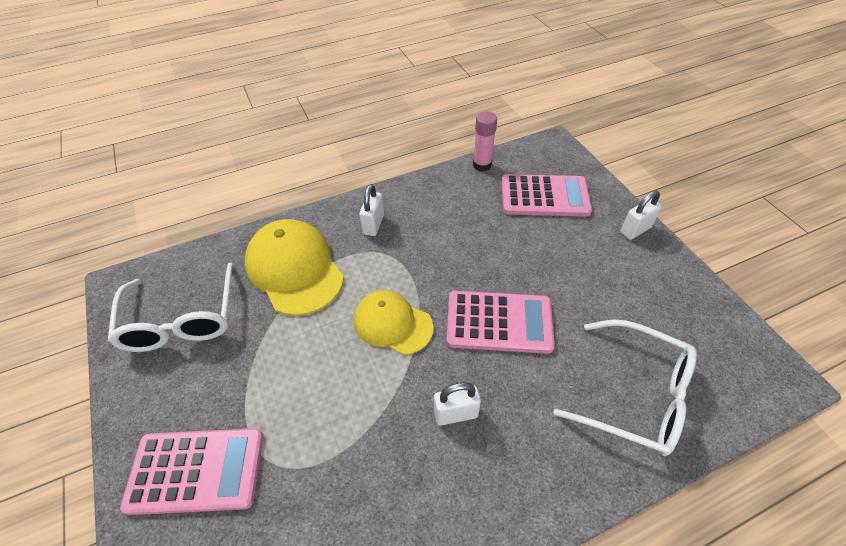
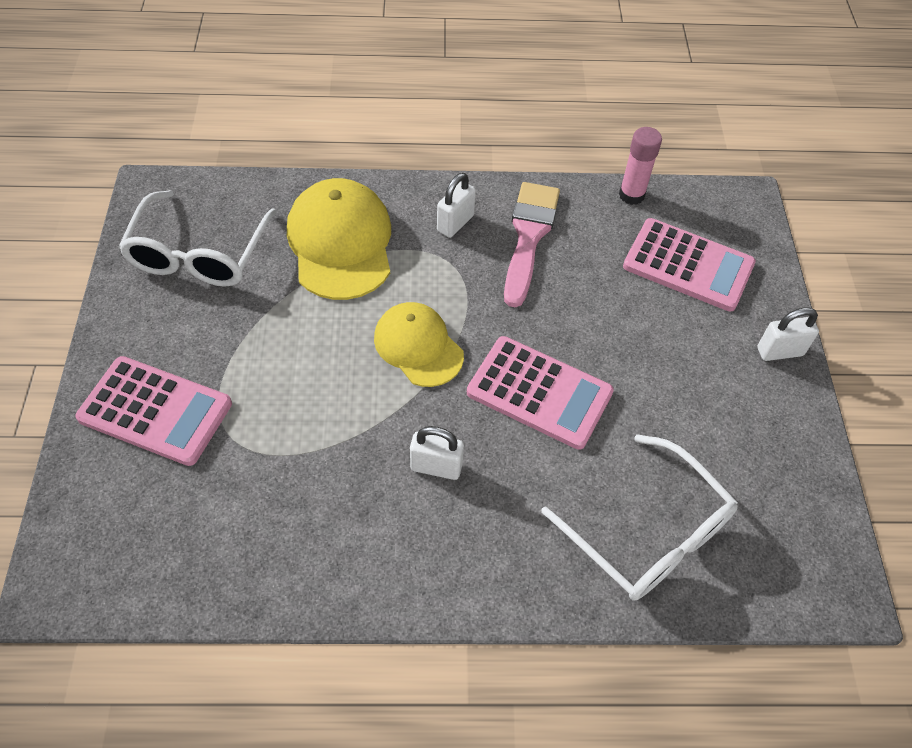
camera: 20 degrees right, 5 degrees up
none -> pink brush [504,182,560,308]

